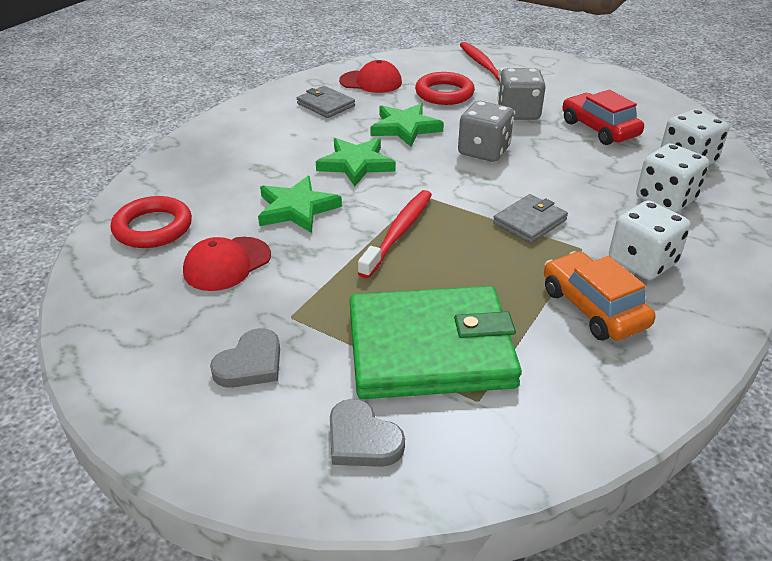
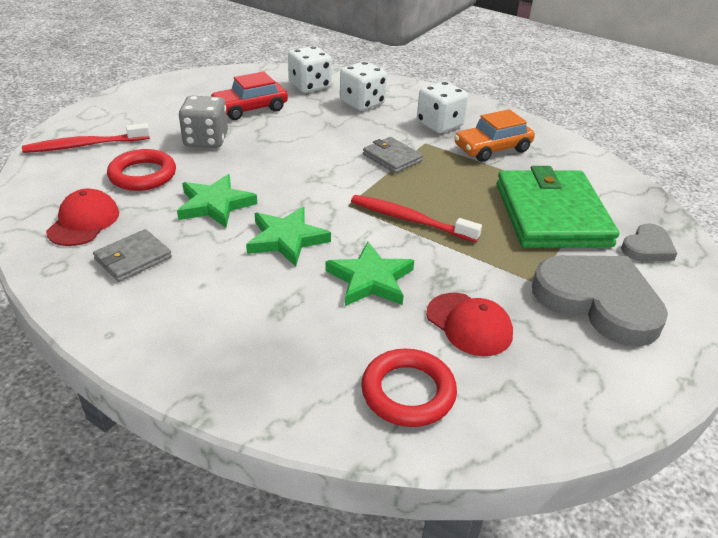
camera: 90 degrees left, 0 degrees up
grey heart [210,328,280,388] -> grey heart [532,255,668,347], size x2.01
grey dice [458,101,514,162] -> none

